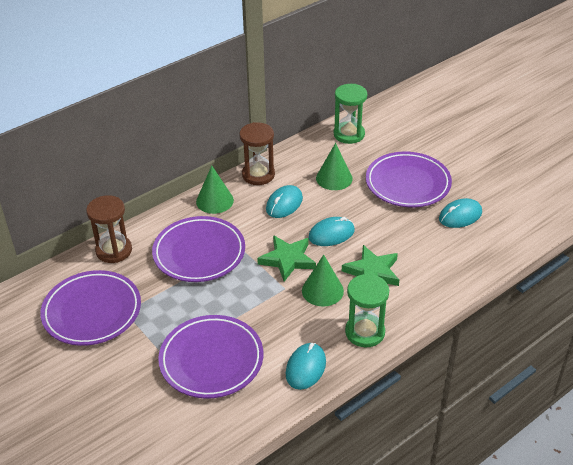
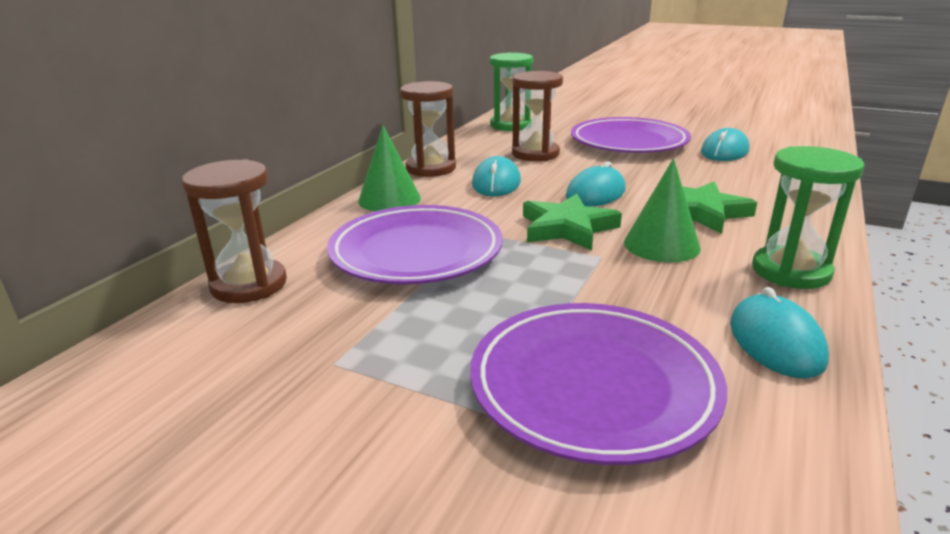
camera: 25 degrees left, 15 degrees down
purple plate [40,270,141,346] -> none
green cone [316,143,353,190] -> brown hourglass [512,71,563,161]

